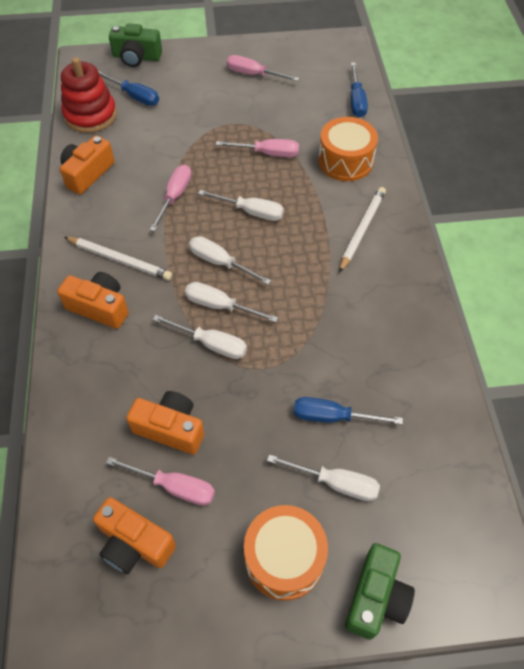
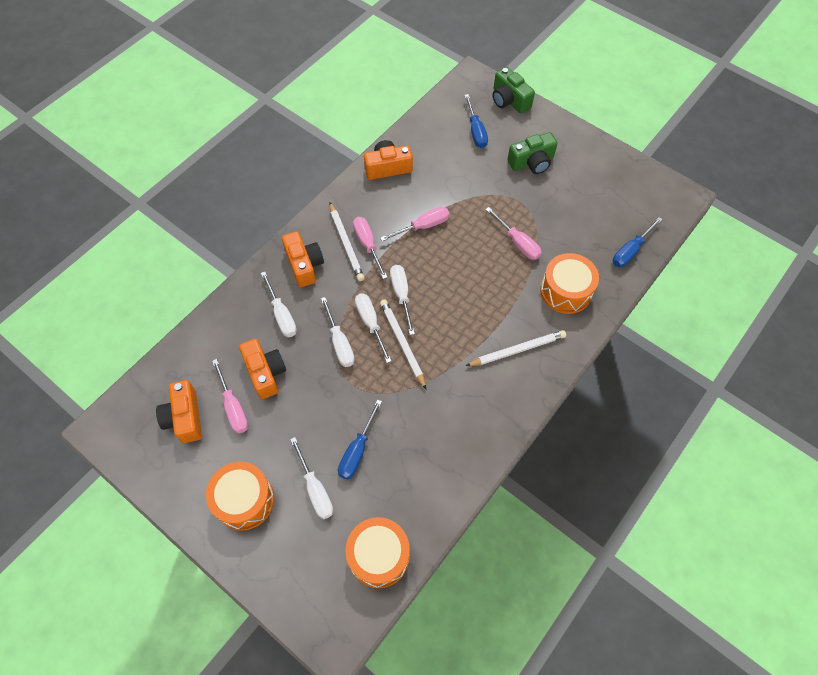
camera: 45 degrees right, 5 degrees up
red stacking toy [61,57,117,133] -> none
white screwdriver [198,190,284,221] -> white screwdriver moved to [261,272,297,337]
pink screwdriver [227,55,299,81] -> pink screwdriver moved to [353,217,388,279]
blue screwdriver [294,397,403,425] -> blue screwdriver turned 120 degrees counterclockwise [338,399,382,480]
green camera [345,543,415,640] -> green camera moved to [507,132,558,174]
none -> orange drum [345,517,410,588]
none -> white pencil [380,299,426,389]

